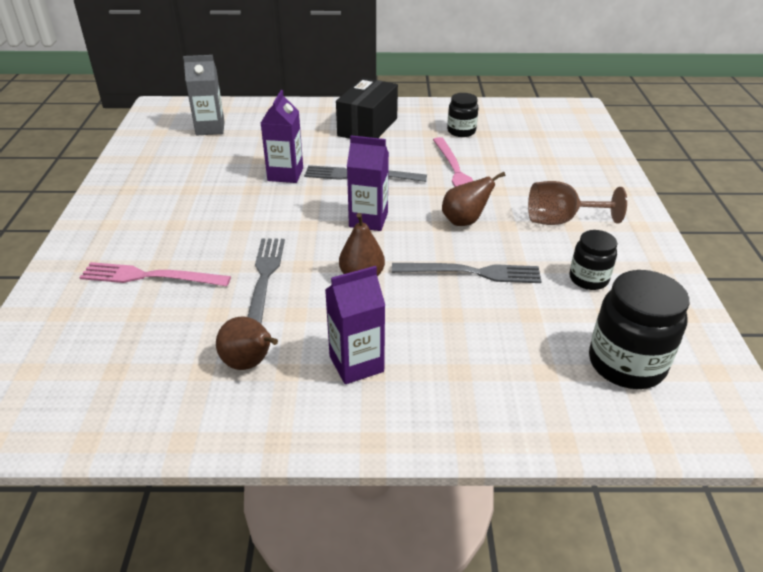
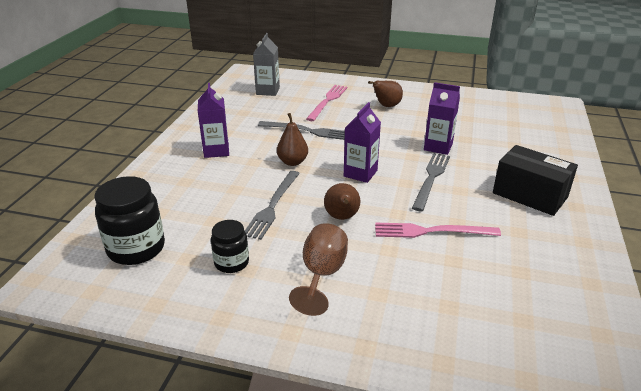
camera: 105 degrees right, 5 degrees down
grey carton [183,55,225,136] -> grey carton moved to [253,33,280,96]
brown pear [216,316,278,370] -> brown pear moved to [368,81,403,107]
black jar [447,93,479,137] -> none

